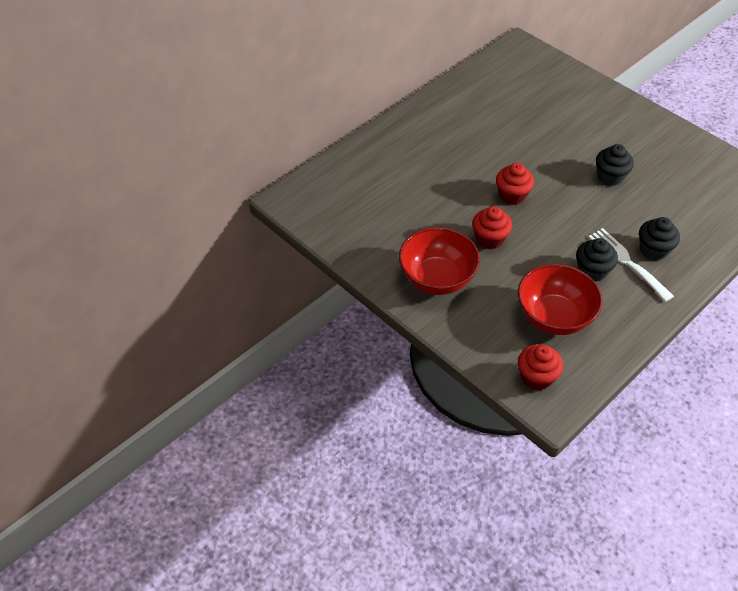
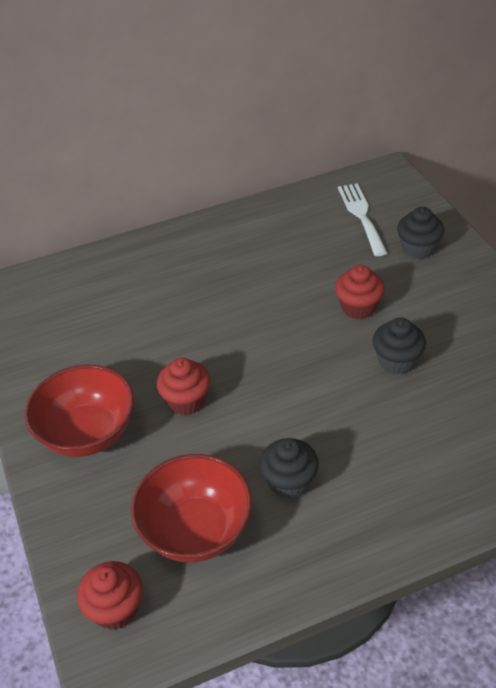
camera: 25 degrees right, 5 degrees down
red cupcake [496,163,534,205] -> red cupcake moved to [335,265,385,319]
white fork [588,228,674,302] -> white fork moved to [338,183,387,256]
black cupcake [639,217,680,260] -> black cupcake moved to [397,206,444,259]

